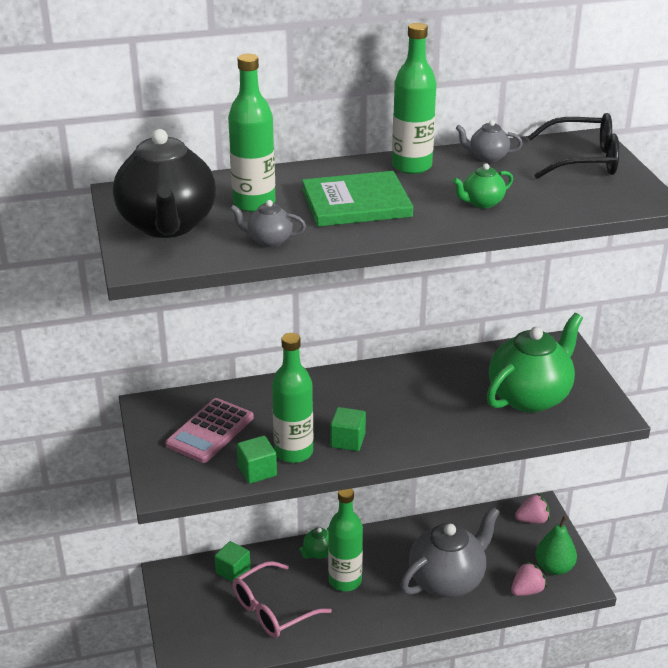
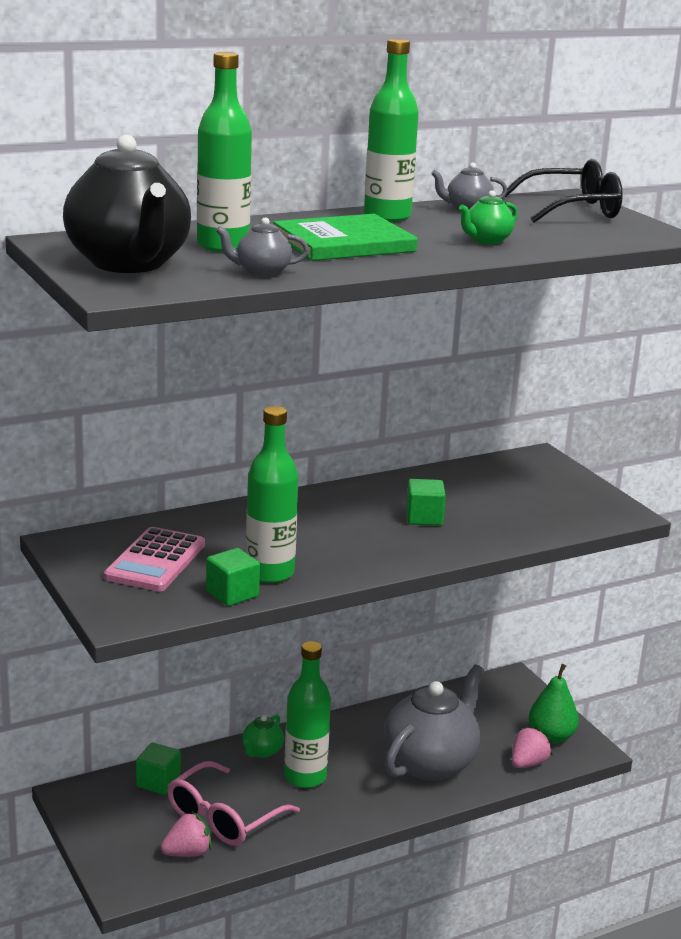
camera: 15 degrees left, 10 degrees down
green cube [330,407,366,451] -> green cube moved to [406,479,446,526]
green teapot [487,313,583,413] -> none
pink strawberry [515,493,550,524] -> pink strawberry moved to [161,811,212,857]

